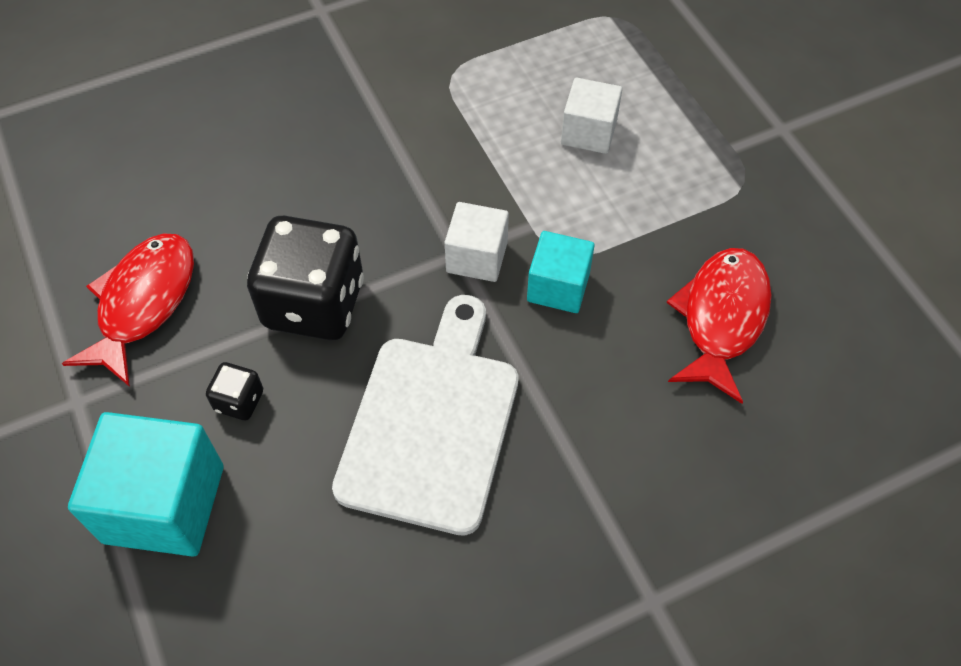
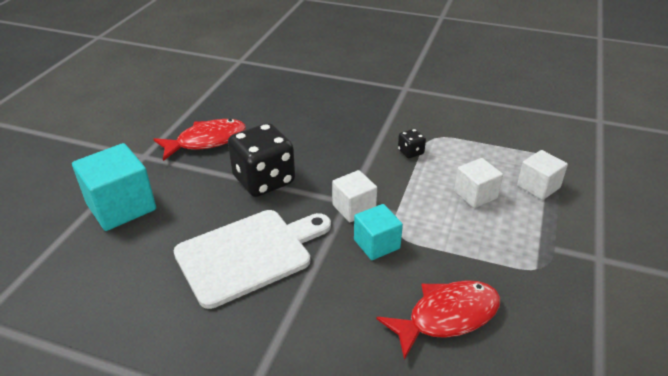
camera: 45 degrees right, 20 degrees down
black dice [206,362,263,421] -> black dice moved to [398,129,426,158]
none -> white cube [517,150,568,200]

